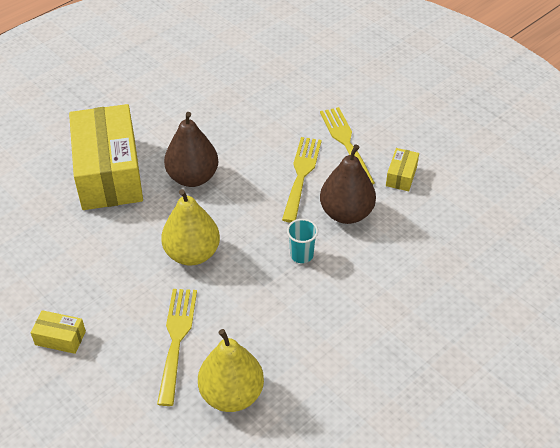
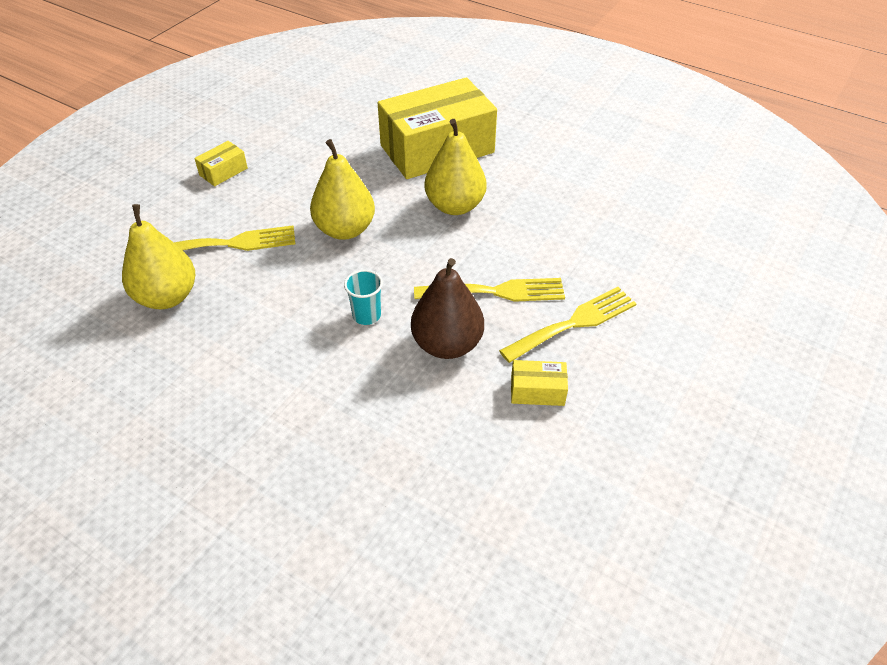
camera: 75 degrees right, 0 degrees up
yellow box [30,310,86,354] -> yellow box turned 45 degrees clockwise [194,141,248,186]
brown pear [164,112,218,187] -> yellow pear [424,119,487,215]

